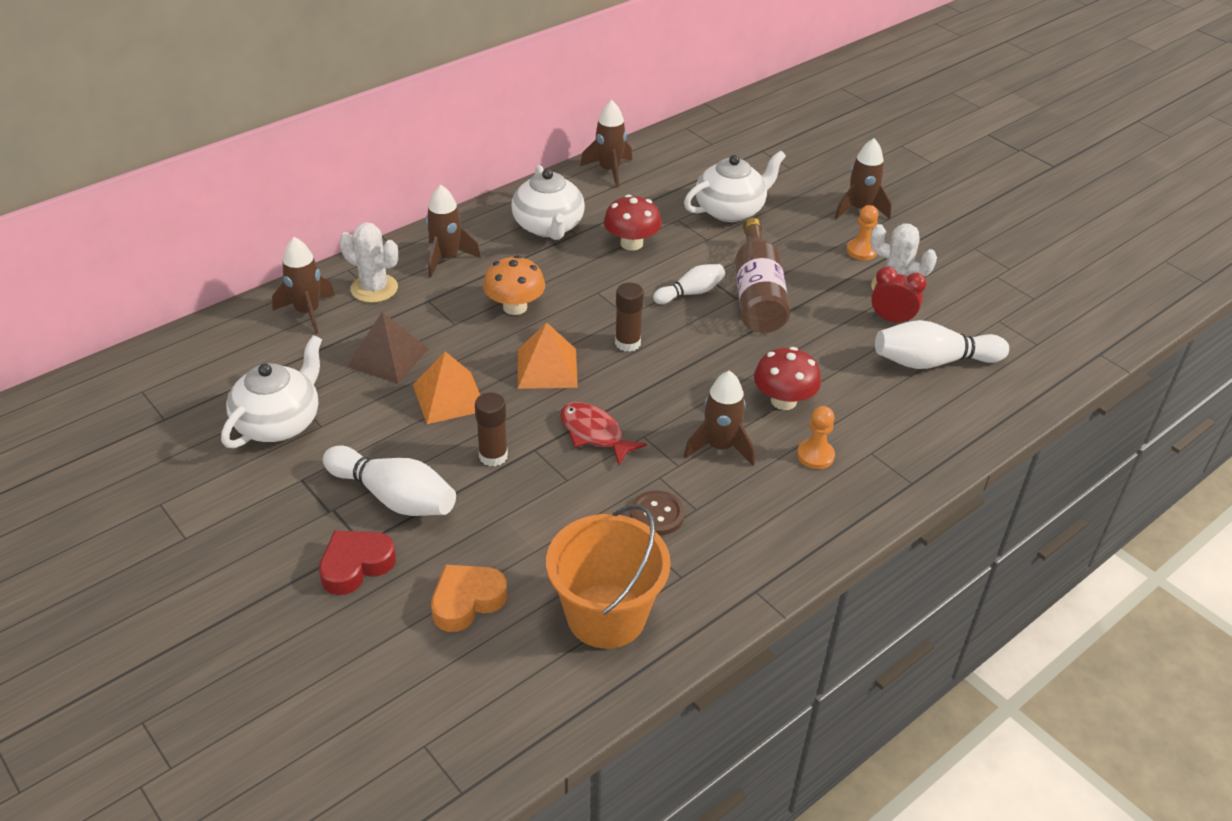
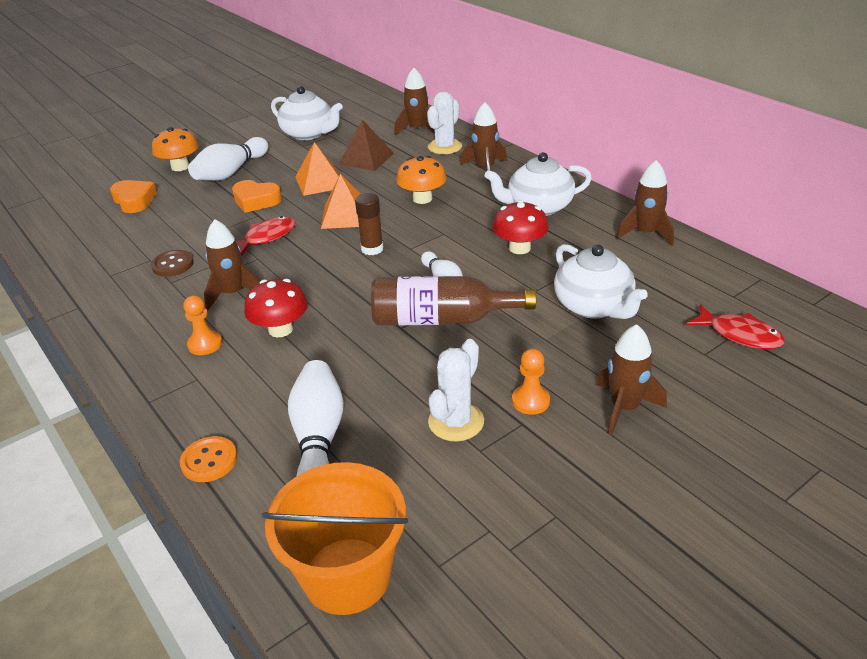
camera: 95 degrees right, 5 degrees down
red heart [319,531,396,595] -> orange mushroom [152,127,199,171]
brown glue stick [475,392,508,467] -> orange heart [232,180,282,213]
orange bucket [546,504,671,649] -> orange bucket moved to [262,462,408,615]
red clock [871,266,927,322] -> none
none -> orange button [180,436,237,482]
none -> red fish [686,304,785,349]

